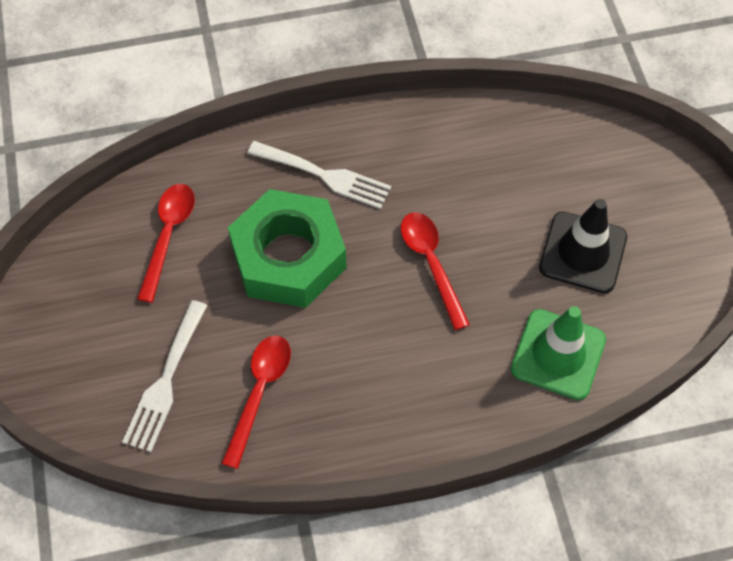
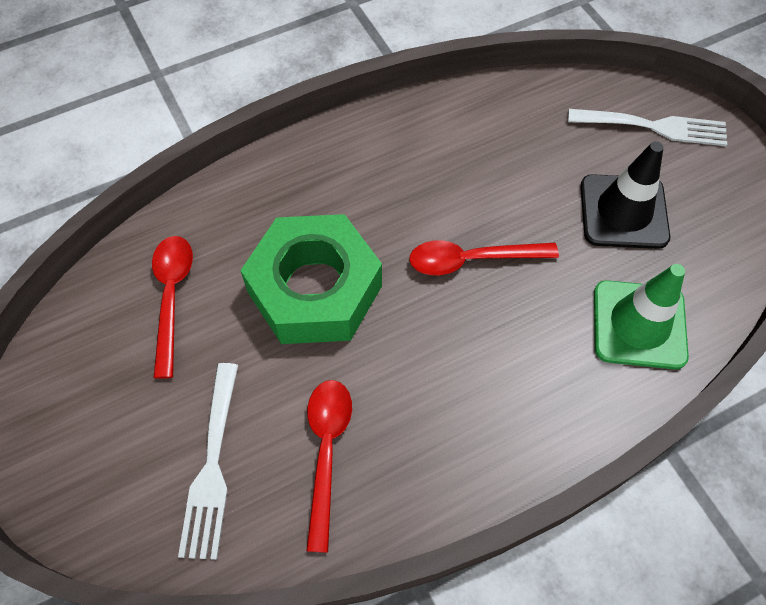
camera: 15 degrees left, 0 degrees up
white fork [247,141,391,209] -> white fork moved to [568,109,727,146]
red spoon [401,212,470,330] -> red spoon turned 60 degrees counterclockwise [409,240,559,275]

